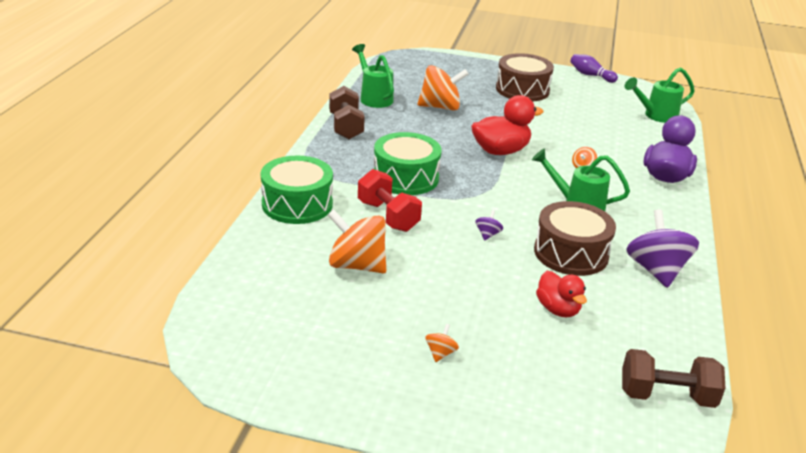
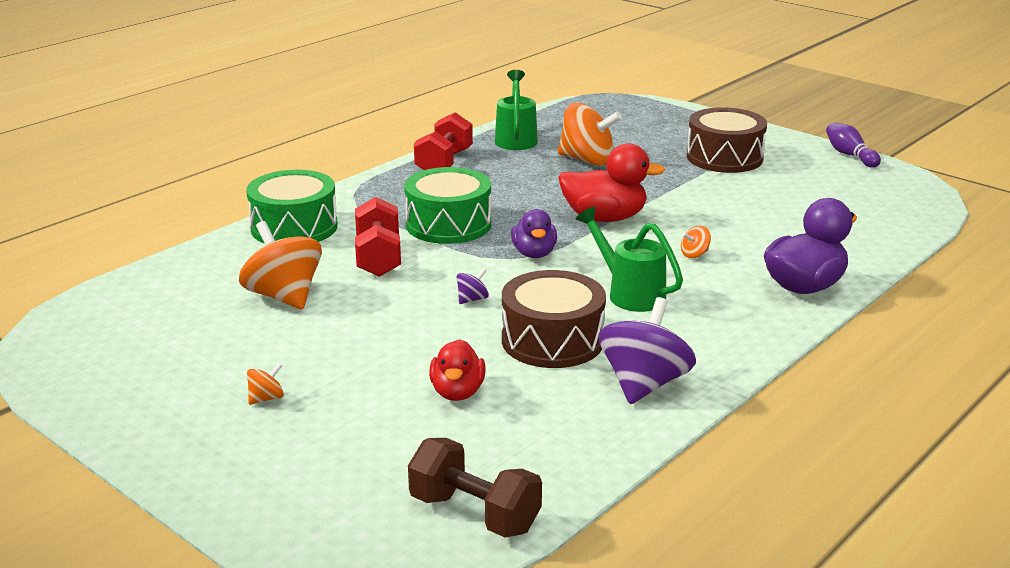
camera: 30 degrees right, 5 degrees down
brown dumbbell [329,86,365,139] -> red dumbbell [414,112,473,170]
green watering can [625,67,695,123] -> none
none -> purple duck [511,209,557,258]

